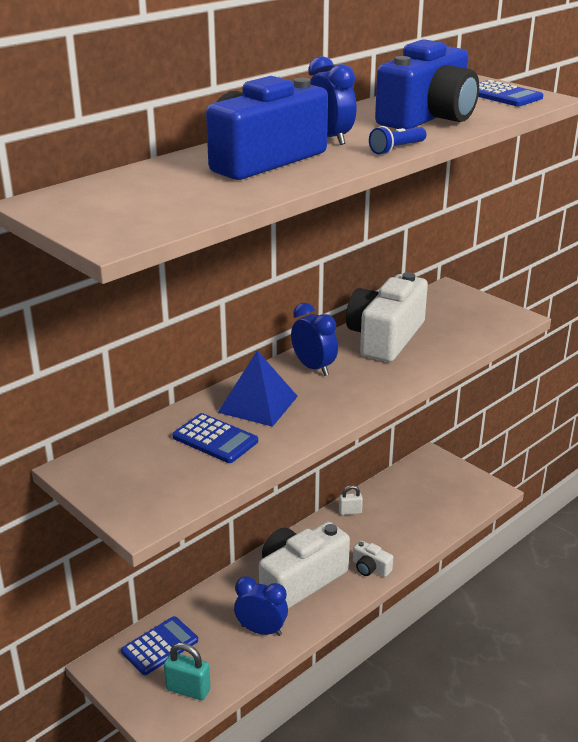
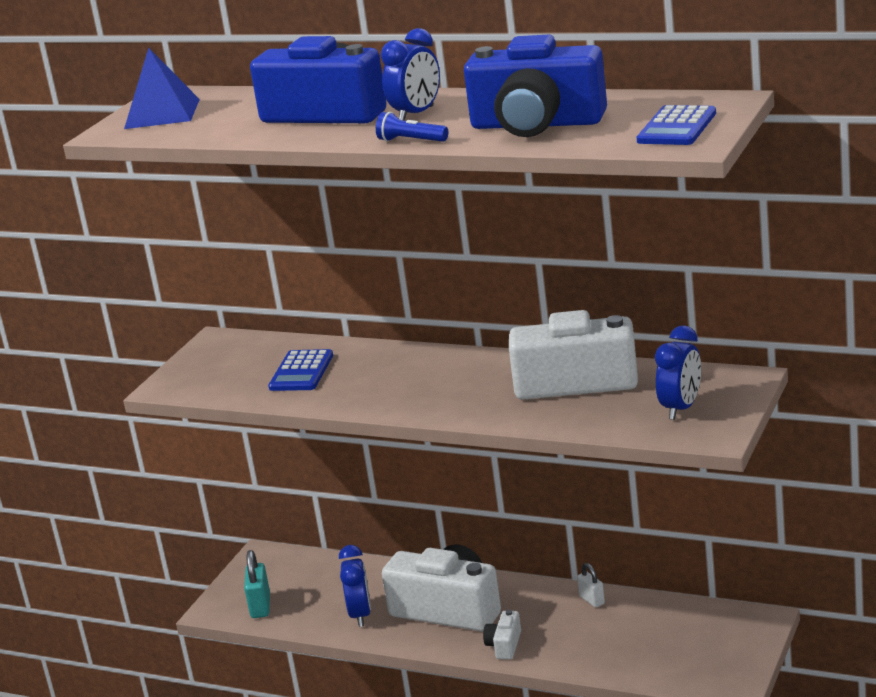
camera: 70 degrees right, 5 degrees down
blue calculator [121,616,198,675] -> none
blue pyramid [218,351,298,427] -> blue pyramid moved to [124,47,200,129]
blue clock [291,303,338,376] -> blue clock moved to [655,326,701,420]

